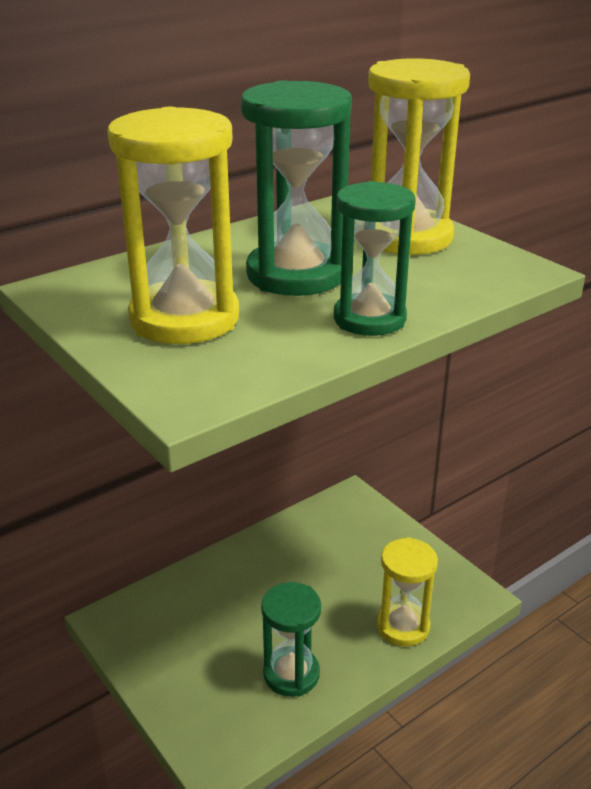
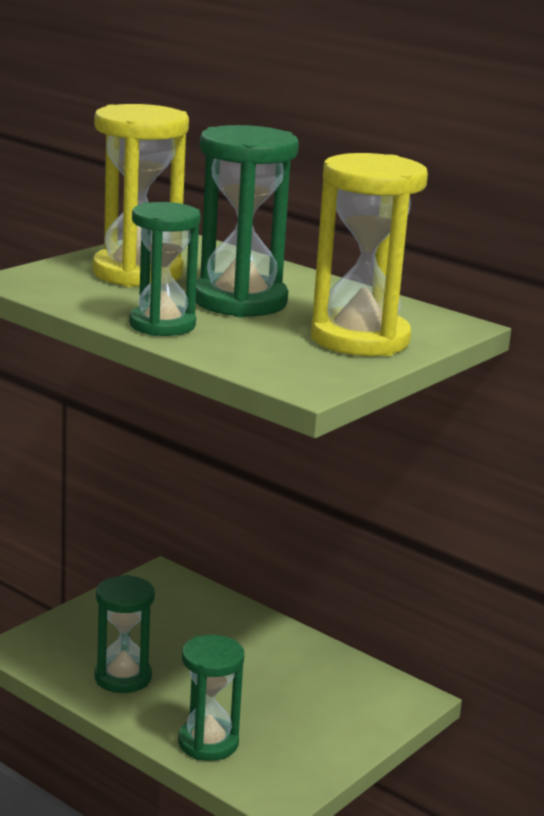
camera: 75 degrees right, 10 degrees down
yellow hourglass [376,537,438,646] -> green hourglass [178,635,244,761]

